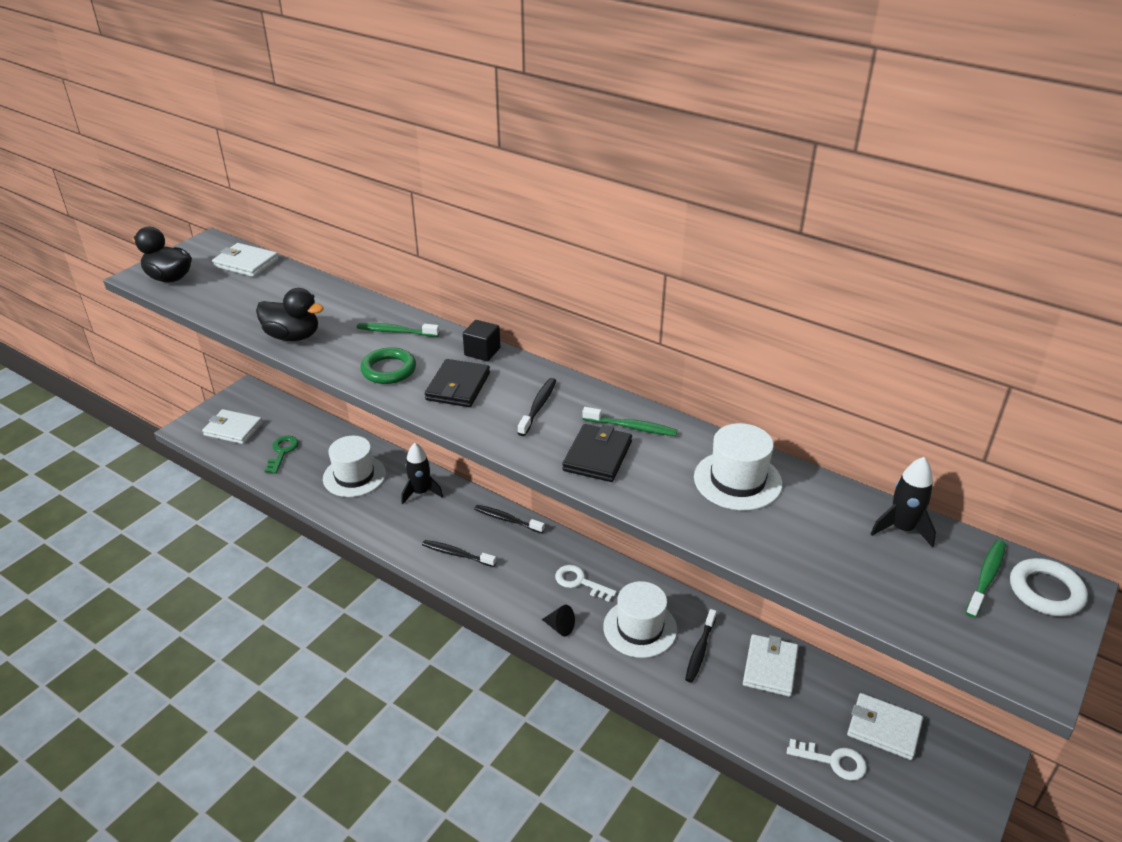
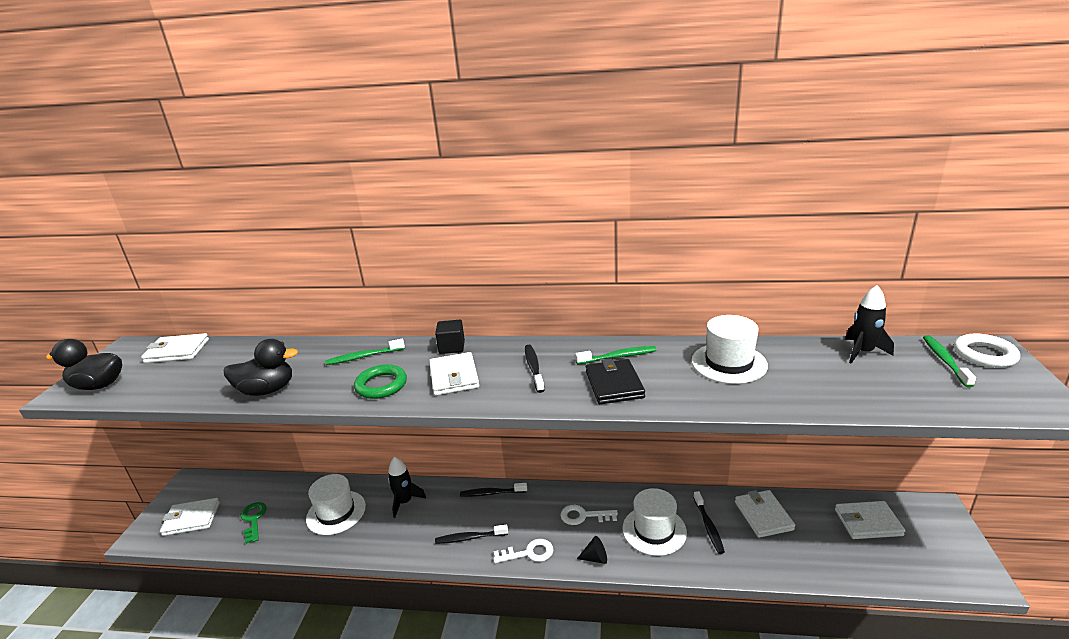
camera: 25 degrees left, 10 degrees down
black wallet [425,359,490,407] -> white wallet [429,352,479,396]
white key [787,739,867,781] -> white key moved to [493,539,553,563]

